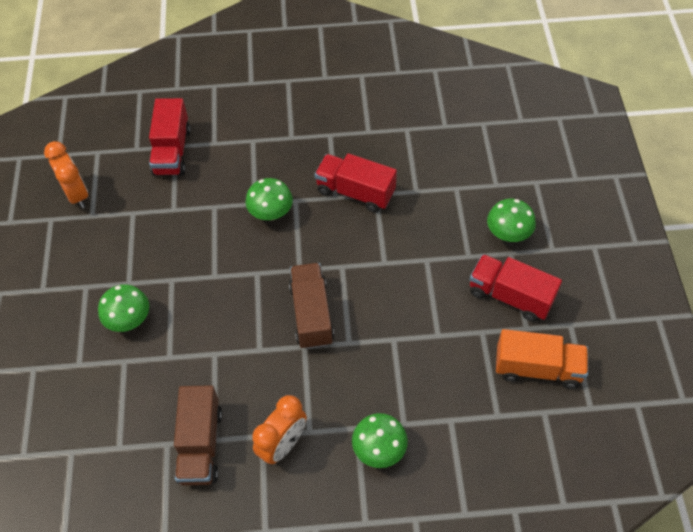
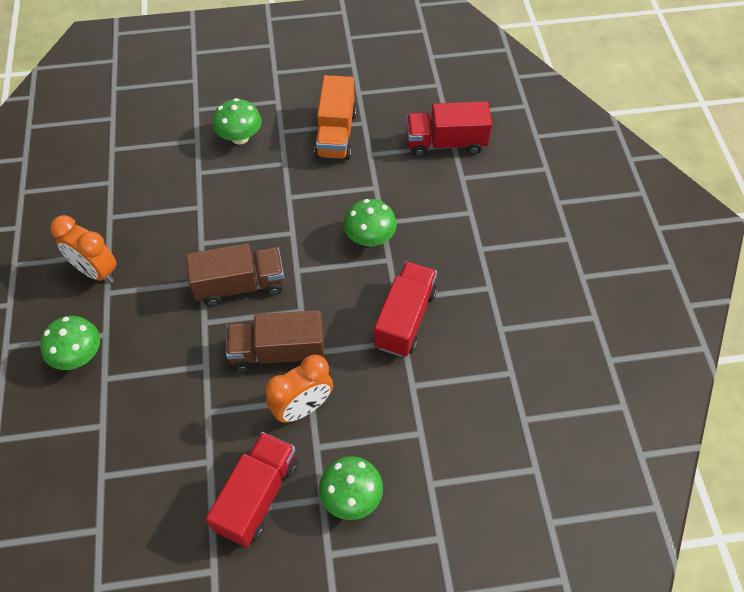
camera: 85 degrees right, 0 degrees up
orange clock [44,141,88,209] -> orange clock moved to [265,355,333,423]
brown truck [174,385,222,485] -> brown truck moved to [226,310,324,372]
orange truck [496,329,588,389] -> orange truck moved to [314,75,356,160]

